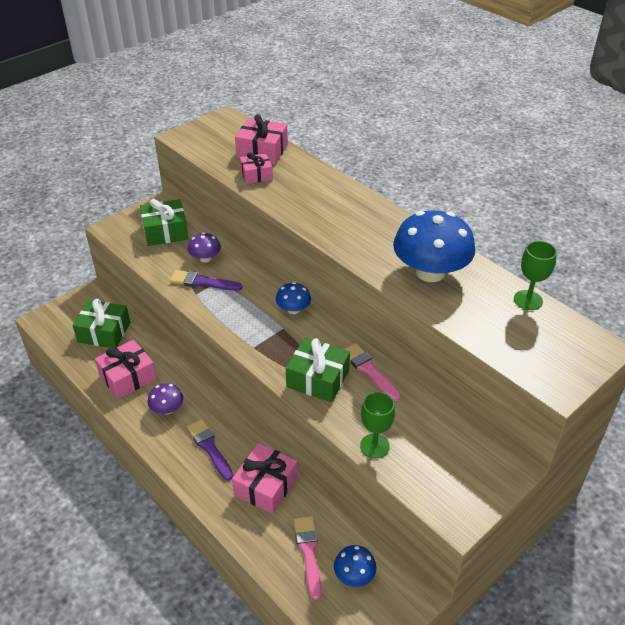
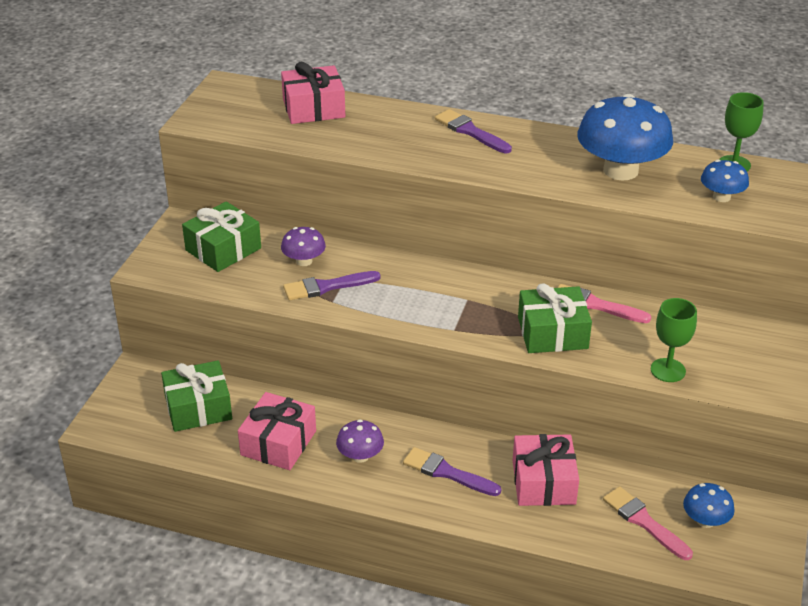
camera: 30 degrees left, 5 degrees down
pink gift [240,152,273,184] -> none
blue mushroom [276,282,311,314] -> blue mushroom moved to [701,160,749,202]
none -> purple brush [435,109,512,153]

